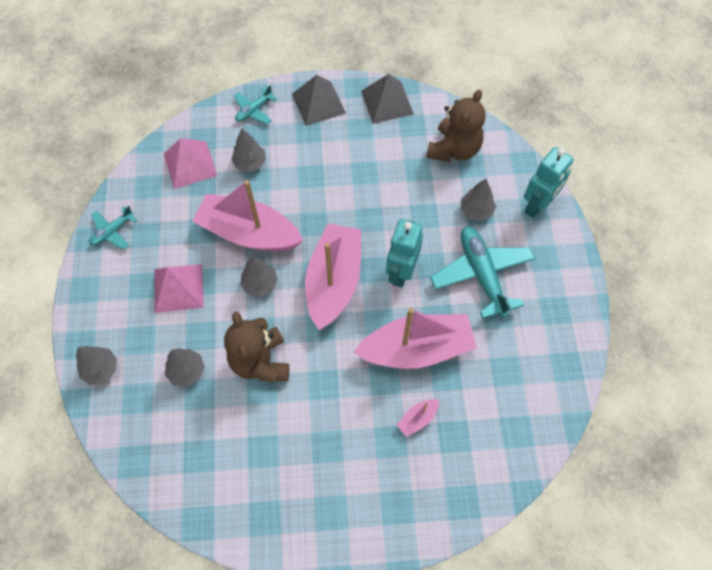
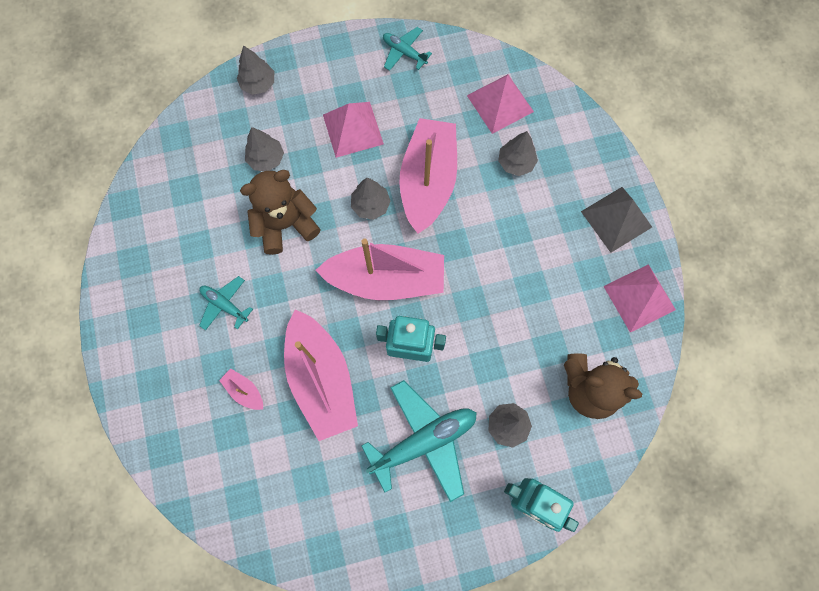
camera: 80 degrees right, 10 degrees up
turquoise plane [234,85,277,125] -> turquoise plane moved to [199,276,253,330]
grey pyramid [361,74,414,124] -> pink pyramid [603,264,676,333]

